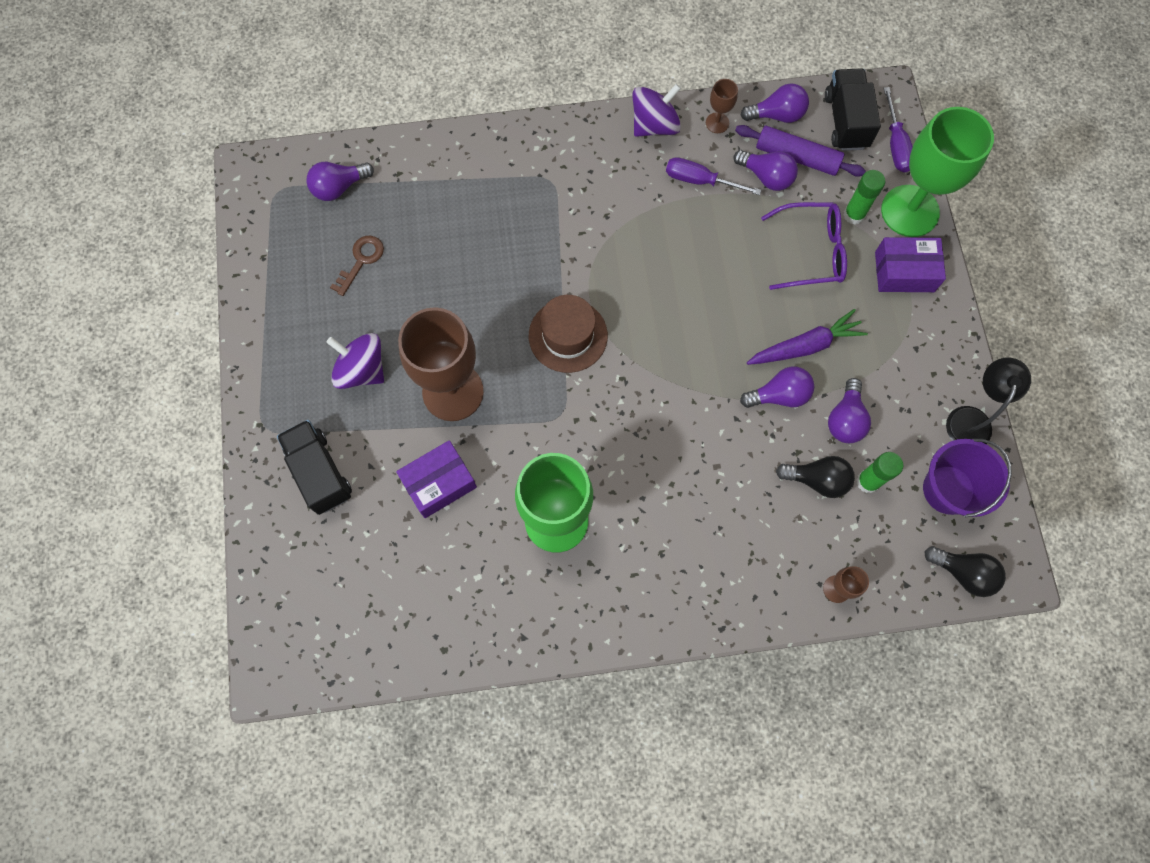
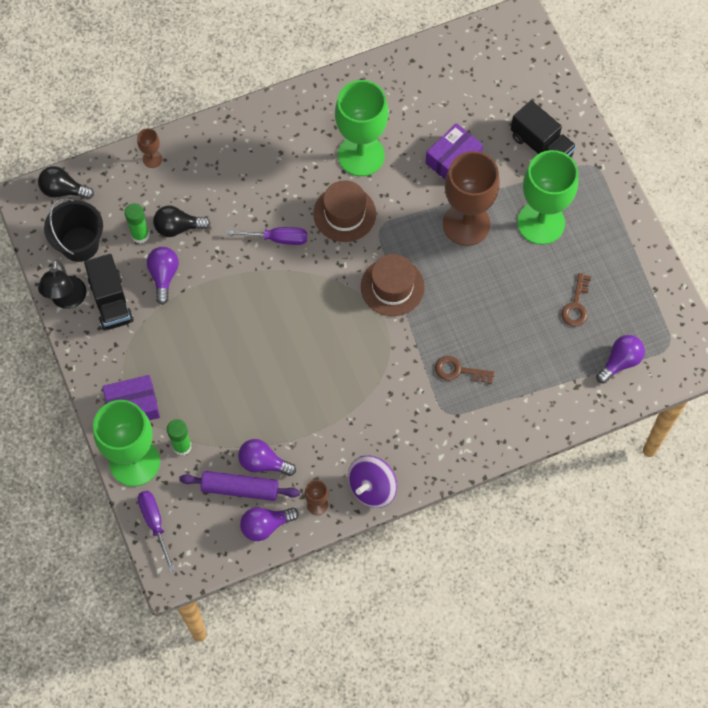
camera: 165 degrees right, 5 degrees down
purple spinning top [326,333,384,389] -> green goblet [517,150,578,245]
purple screwdriver [666,157,761,195] -> purple screwdriver moved to [226,227,307,245]
purple light bulb [740,366,815,408] -> none
purple carrot [747,309,868,365] -> none
purple glasses [761,202,847,290] -> none
black truck [825,68,881,151] -> black truck moved to [84,254,134,330]
purple bucket [923,439,1012,518] -> black bucket [44,198,103,262]
none -> brown hat [313,180,376,242]
none -> brown key [435,356,495,384]

